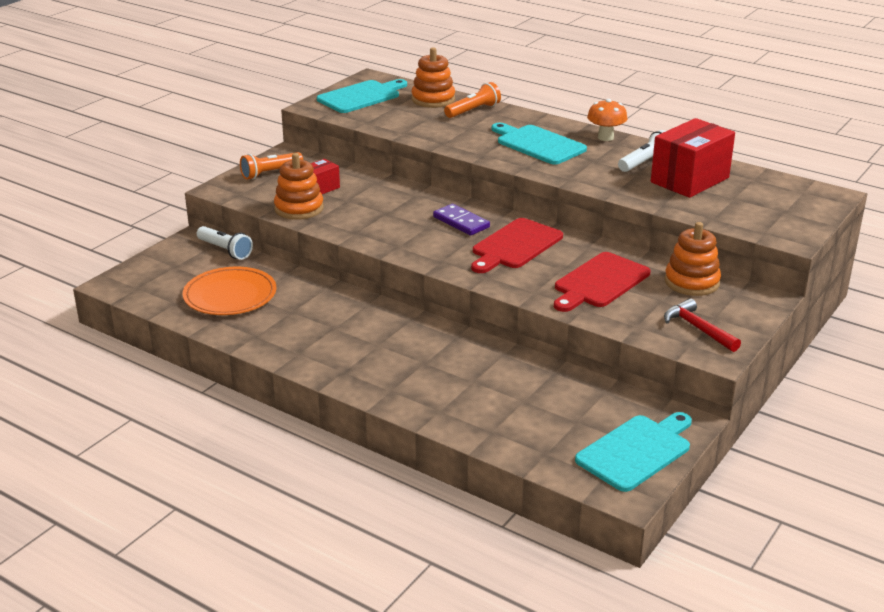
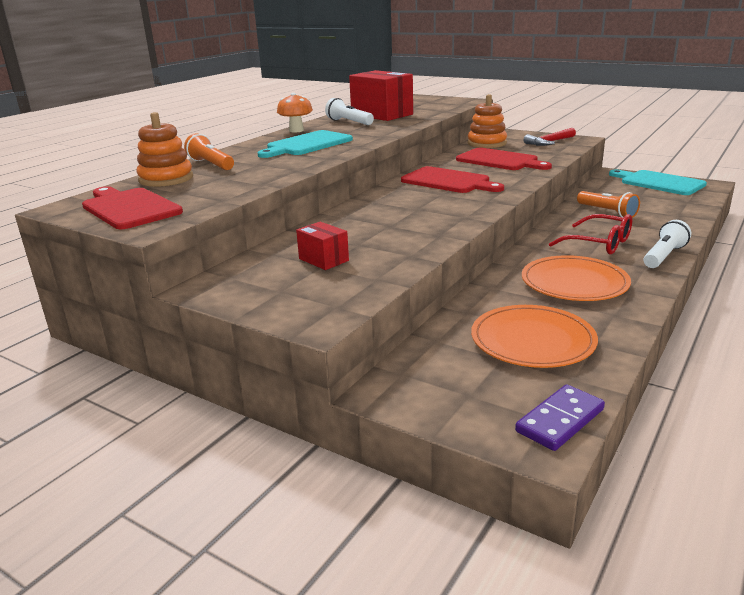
camera: 90 degrees left, 5 degrees down
white flashlight [197,226,253,260] -> white flashlight moved to [644,220,691,268]
orange flashlight [240,152,303,179] -> orange flashlight moved to [577,191,640,218]
orange stacking toy [274,153,324,220] -> none
turquoise cutting board [317,79,407,113] -> red cutting board [82,186,183,229]
purple domino [433,204,490,236] -> purple domino moved to [515,384,605,451]
none -> orange plate [522,255,631,301]
none -> red glasses [549,214,632,255]

